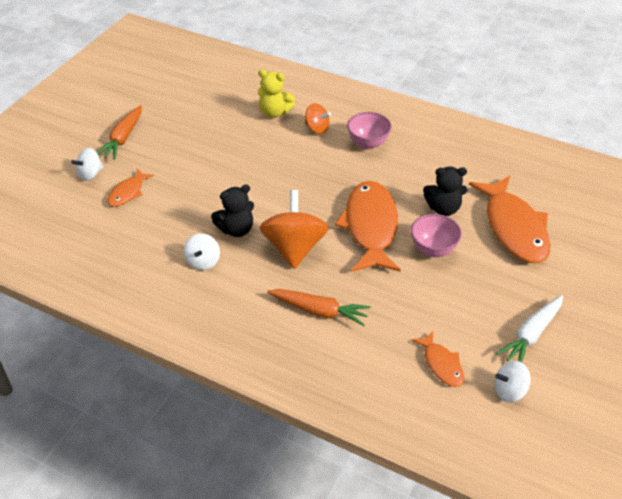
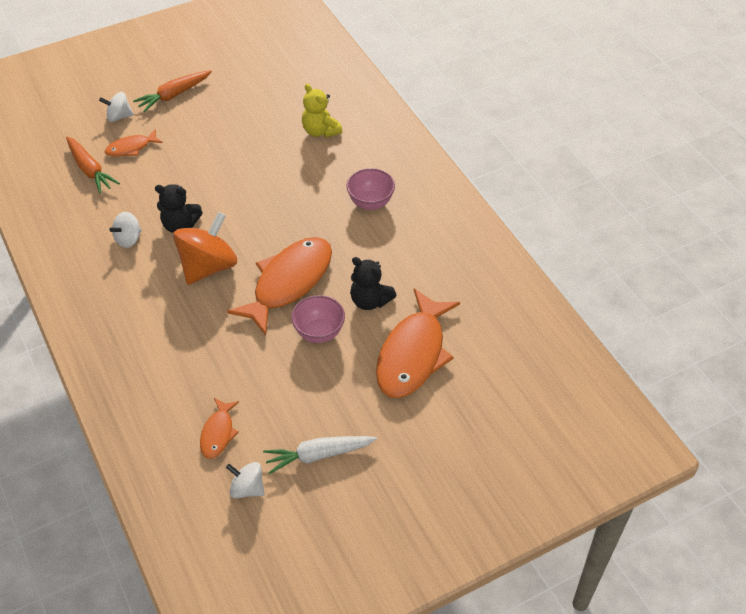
camera: 35 degrees right, 5 degrees up
orange carrot [267,289,371,326] -> orange carrot moved to [66,137,120,194]
orange spinning top [305,103,331,134] -> none

